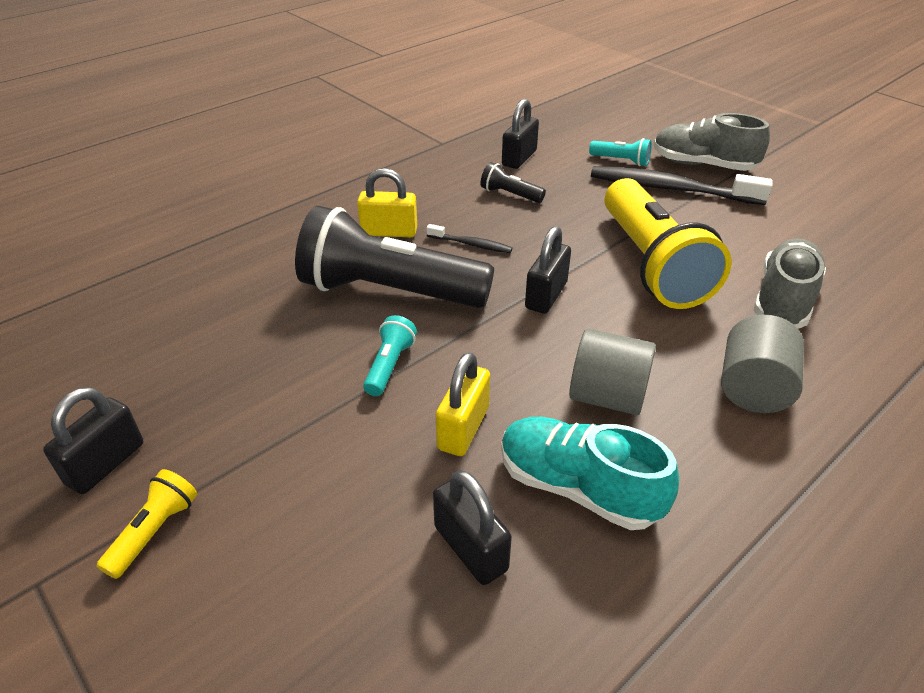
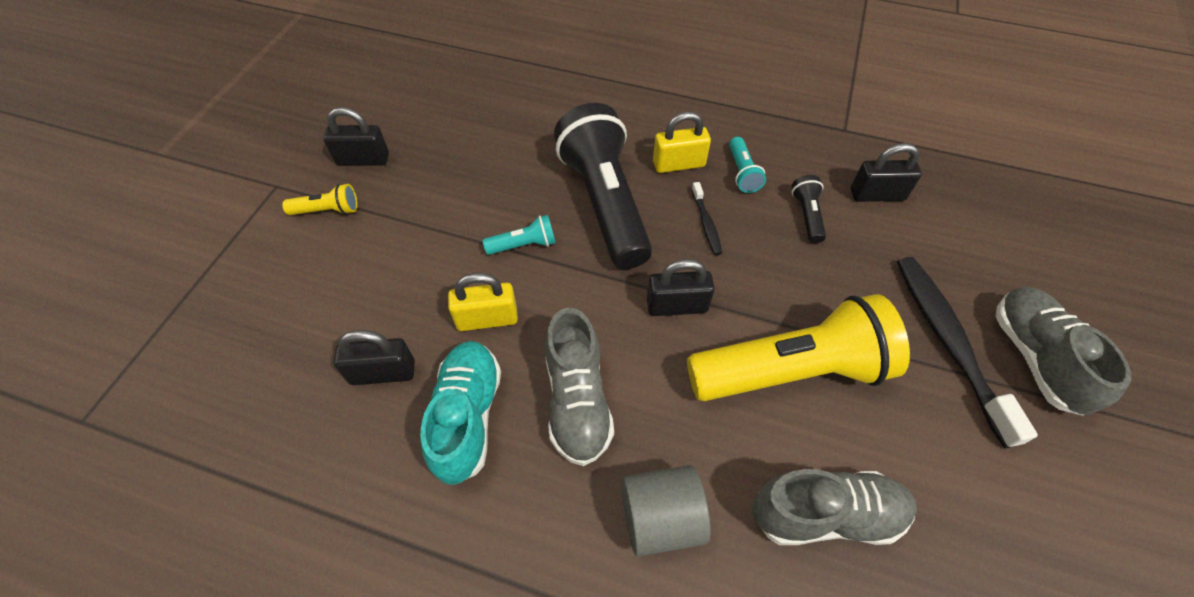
camera: 60 degrees right, 15 degrees up
yellow padlock [357,168,417,237] -> yellow padlock turned 75 degrees counterclockwise [653,112,711,173]
black padlock [433,470,512,585] -> black padlock turned 60 degrees clockwise [334,330,415,385]
grey cylinder [569,329,656,415] -> grey shoe [545,308,614,466]
turquoise flashlight [589,138,652,166] -> turquoise flashlight moved to [729,137,766,193]
yellow flashlight [604,178,732,309] -> yellow flashlight turned 150 degrees counterclockwise [687,294,910,401]

